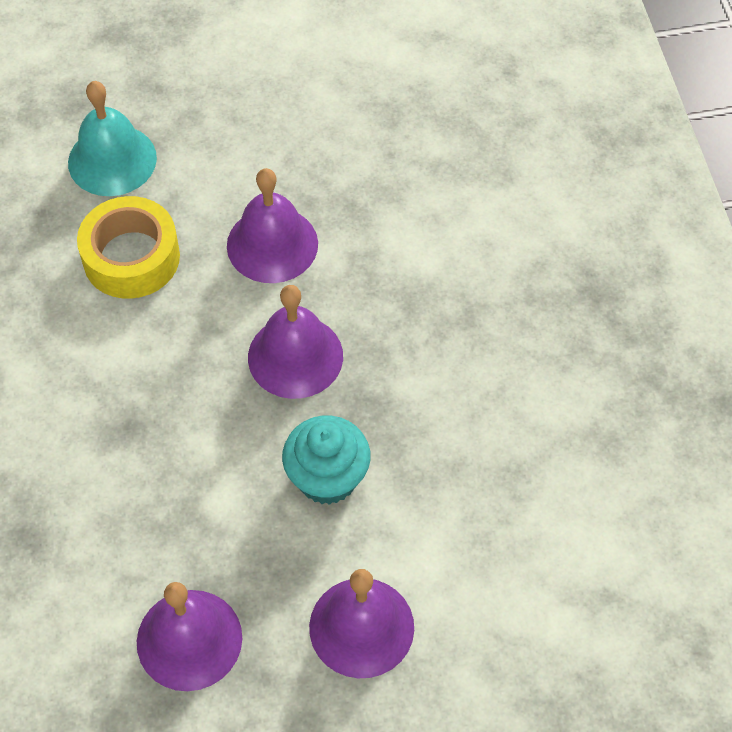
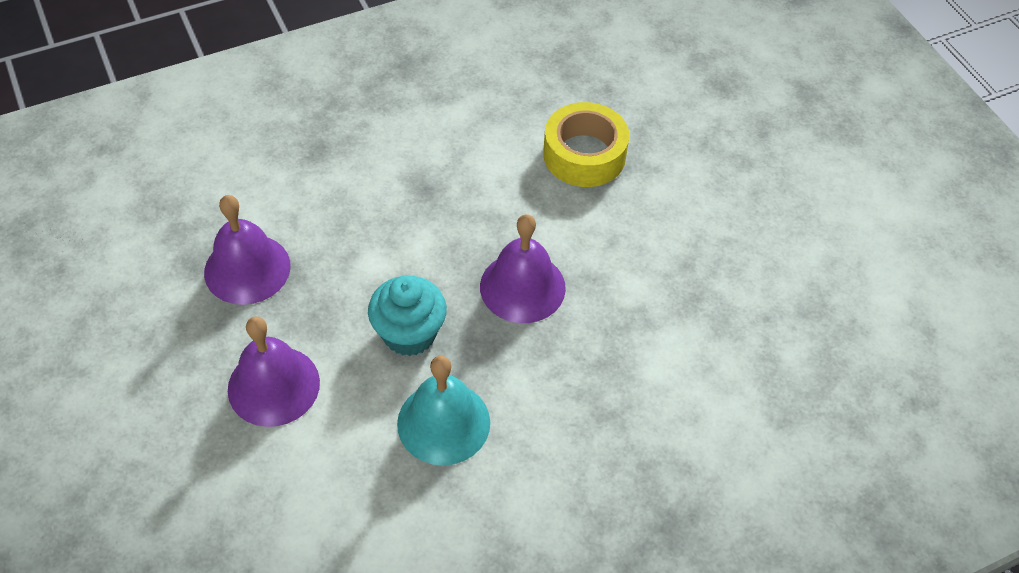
camera: 75 degrees right, 5 degrees down
turquoise bell [68,81,157,196] -> turquoise bell moved to [397,356,490,466]
purple bell [227,168,318,283] -> none

